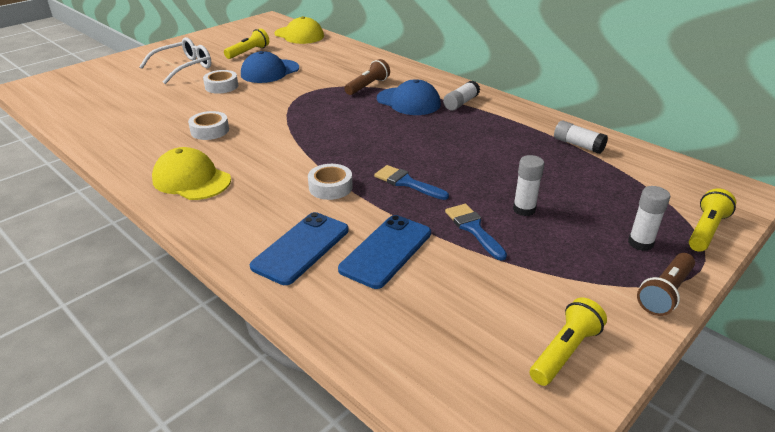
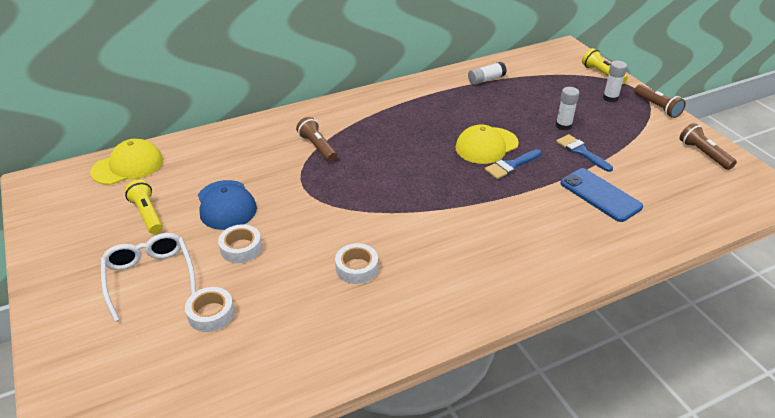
camera: 70 degrees left, 5 degrees up
yellow cap [152,147,231,200] -> yellow cap moved to [456,124,519,164]
blue phone [250,212,349,285] -> none
white tape [308,164,353,200] -> white tape moved to [185,287,234,332]
blue cap [377,79,441,115] -> none
white glue stick [443,81,480,111] -> none
blue brush [445,204,507,261] -> blue brush turned 60 degrees clockwise [556,134,613,172]
yellow flashlight [530,298,607,386] -> brown flashlight [680,123,737,170]

